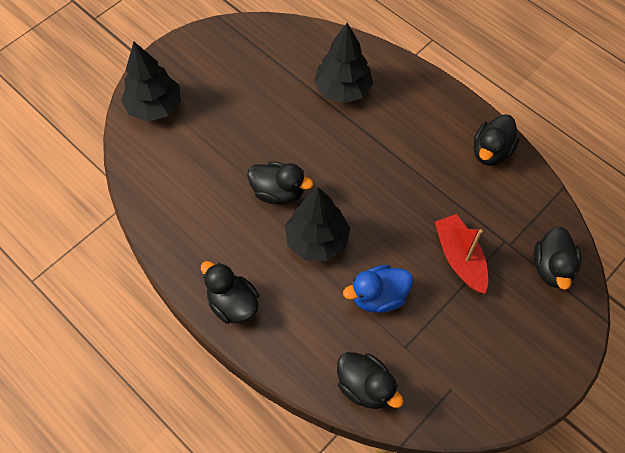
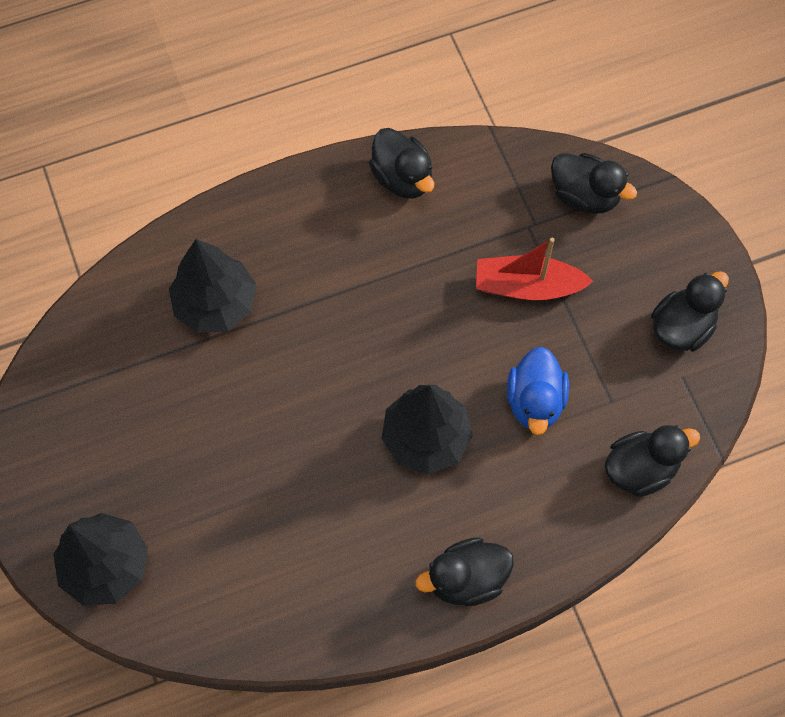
camera: 65 degrees left, 5 degrees up
black duck [247,162,313,205] -> black duck moved to [651,271,729,351]

